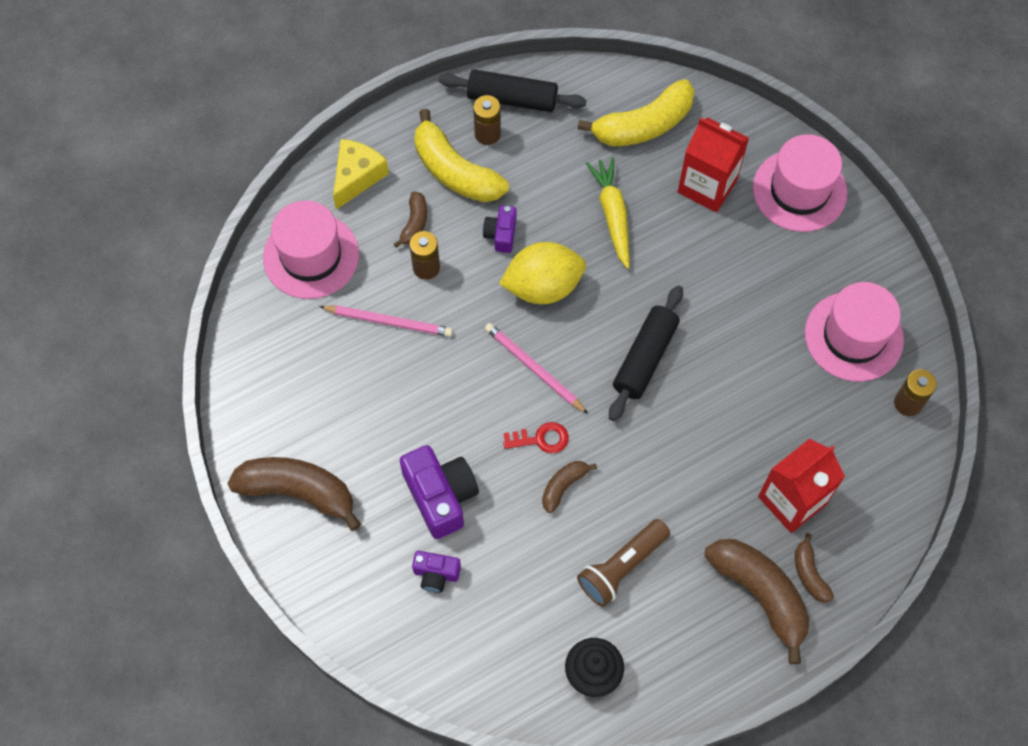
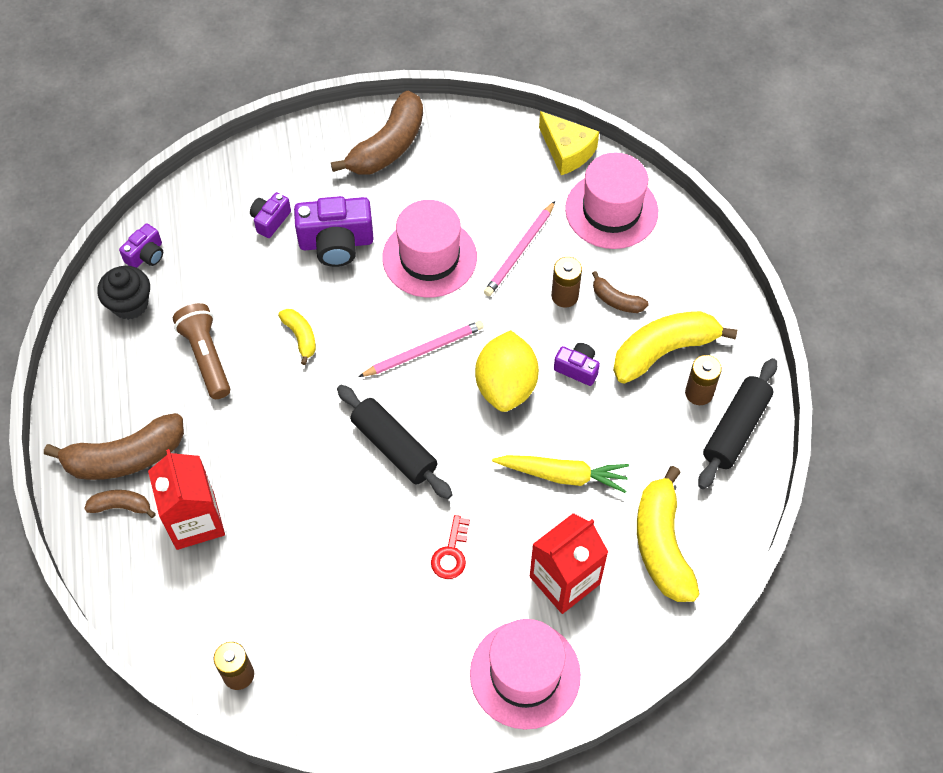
camera: 110 degrees right, 5 degrees down
yellow cheese [333,139,389,210] -> yellow cheese moved to [539,111,599,175]
red key [503,422,569,453] -> red key moved to [431,515,470,579]
brown banana [542,461,597,513] -> yellow banana [278,309,316,365]
pink hat [805,282,904,382] -> pink hat moved to [382,200,477,297]
none -> purple camera [119,223,163,268]

